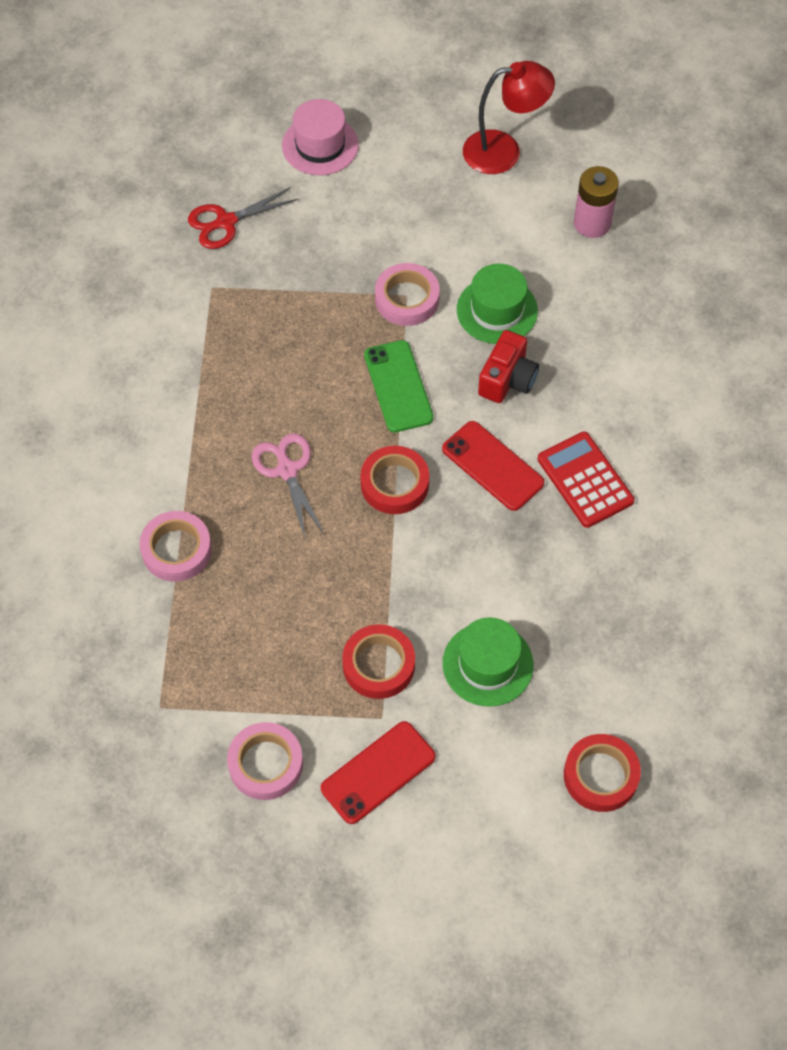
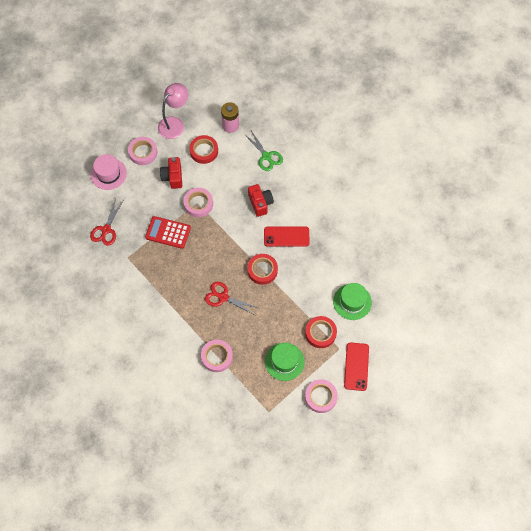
camera: 45 degrees left, 5 degrees up
pink scissors [252,433,324,541] -> red scissors [205,282,259,315]
green phone [364,340,434,432] -> none
green hat [457,264,538,344] -> green hat moved to [265,343,305,381]
red lamp [463,61,555,174] -> pink lamp [158,83,188,139]
red calculator [538,432,635,528] -> red calculator moved to [145,216,191,249]
red tape [564,734,641,812] -> red tape moved to [189,135,218,164]
none -> pink tape [128,137,158,165]
none -> red camera [160,157,182,189]
none -> green scissors [244,131,283,171]

